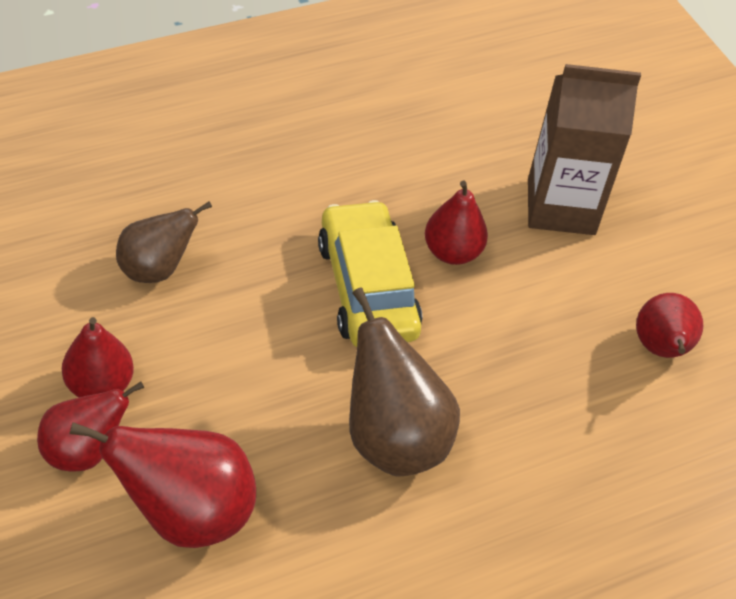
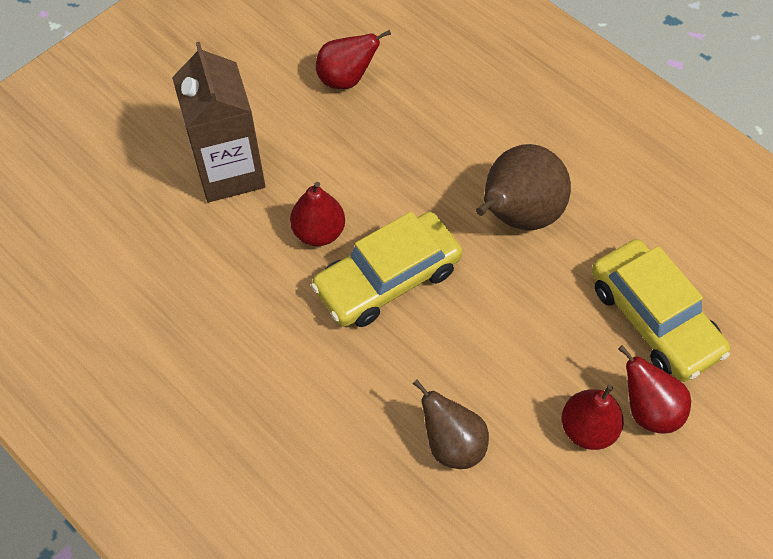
camera: 105 degrees left, 10 degrees up
red pear [70,422,256,548] -> yellow car [592,239,730,382]

